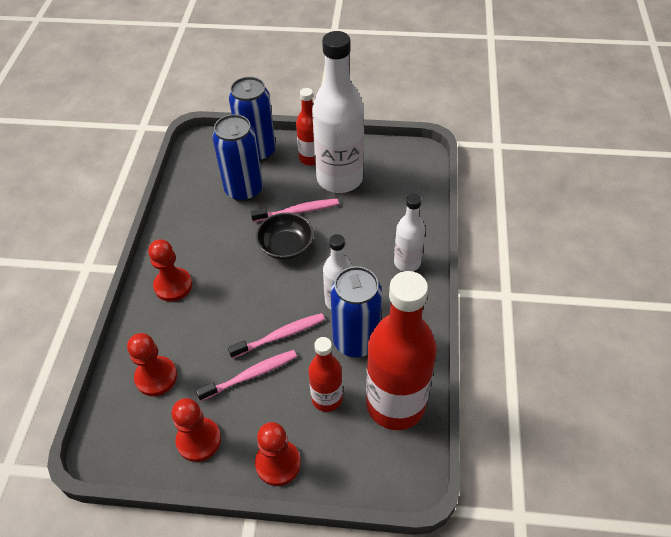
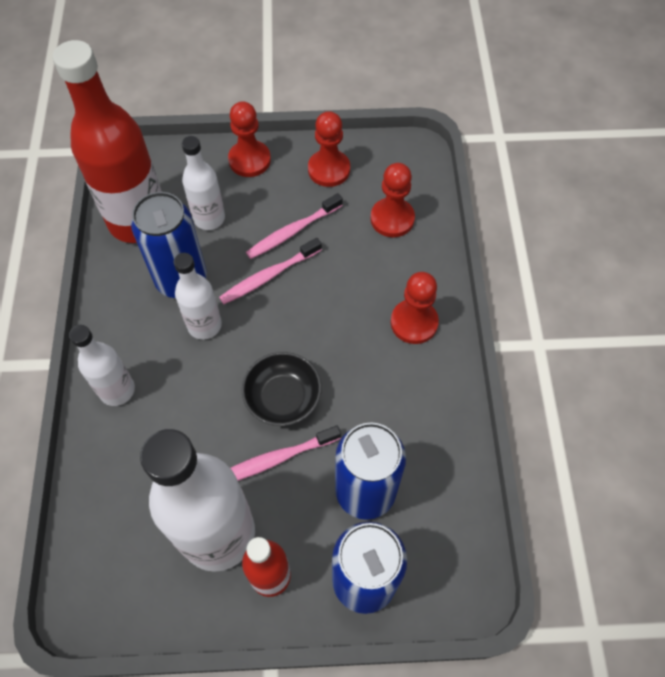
camera: 170 degrees right, 10 degrees up
red bottle [308,337,343,412] -> white bottle [182,136,225,230]

